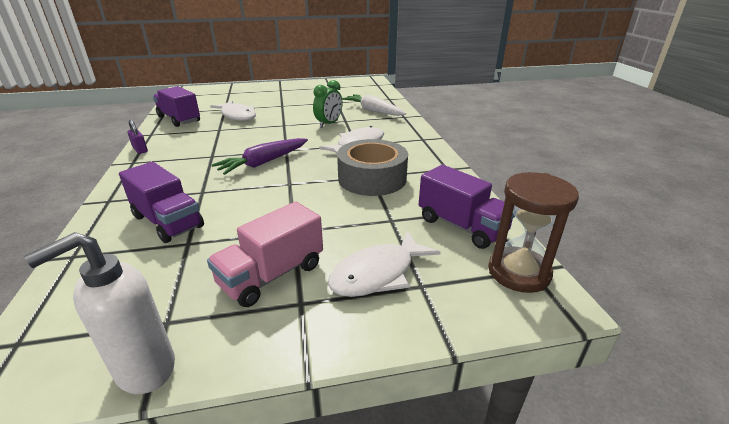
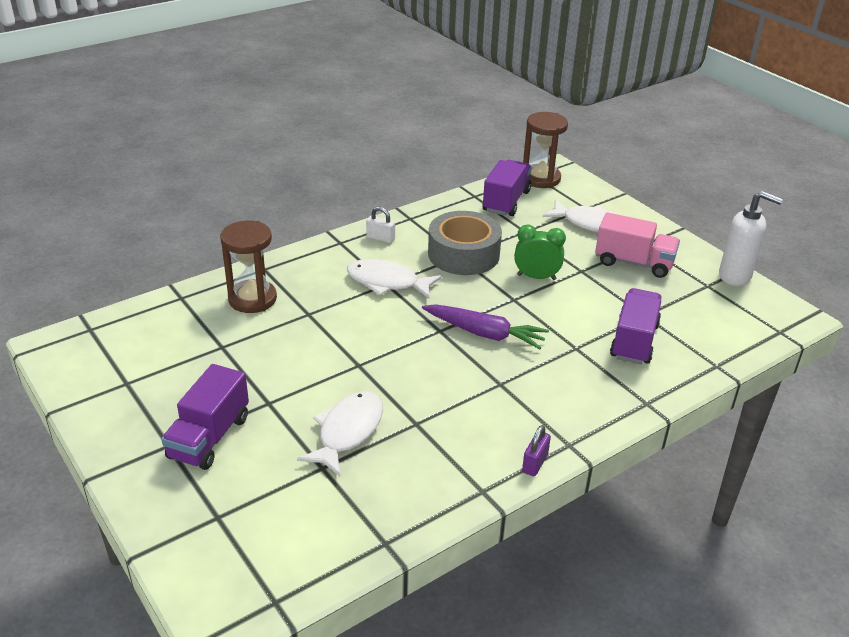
camera: 115 degrees left, 5 degrees up
purple truck [153,86,200,127] -> purple truck moved to [161,364,249,470]
green clock [313,80,342,128] -> green clock moved to [514,225,566,280]
white carrot [342,94,406,116] -> brown hourglass [220,220,277,313]
none -> white padlock [366,206,395,243]

